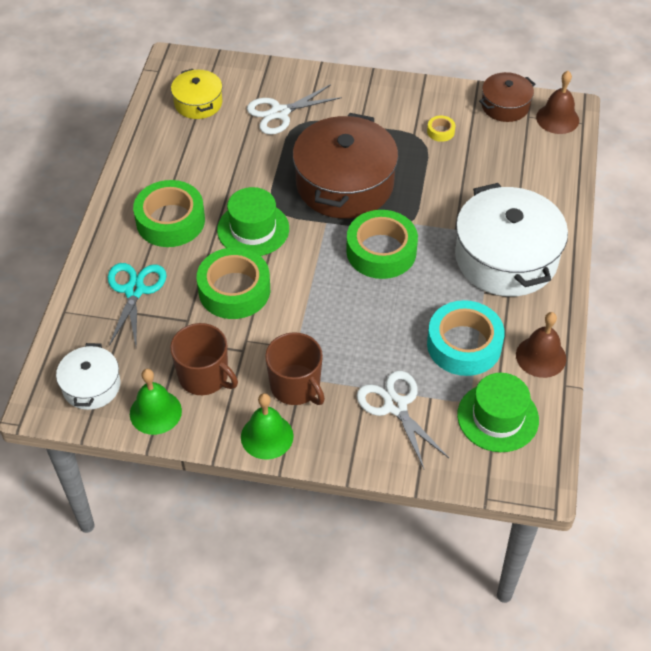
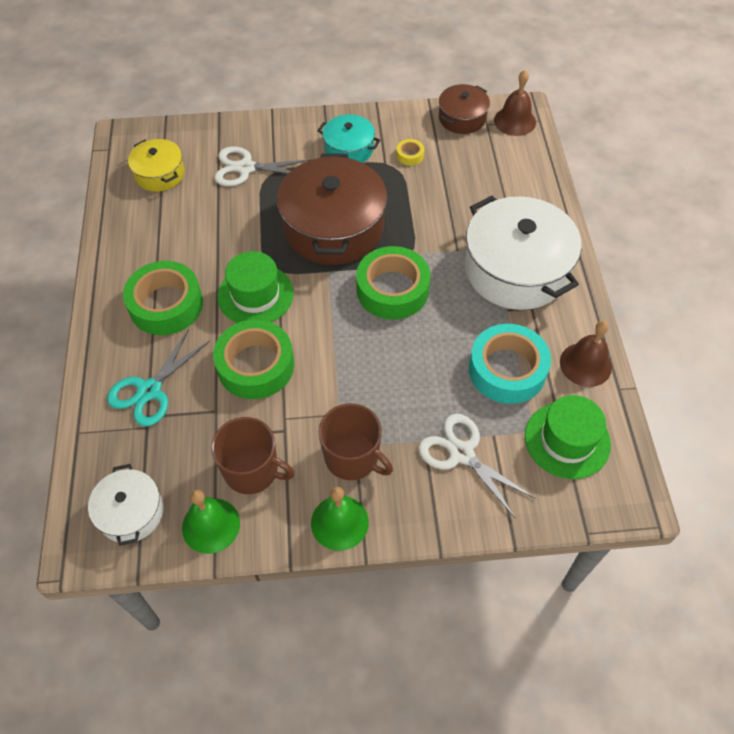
camera: 15 degrees left, 5 degrees up
turquoise scissors [108,263,167,346] -> turquoise scissors turned 135 degrees counterclockwise [107,329,210,426]
white scissors [247,84,342,135] -> white scissors turned 45 degrees clockwise [214,147,312,186]
none -> turquoise pot [317,114,380,163]

